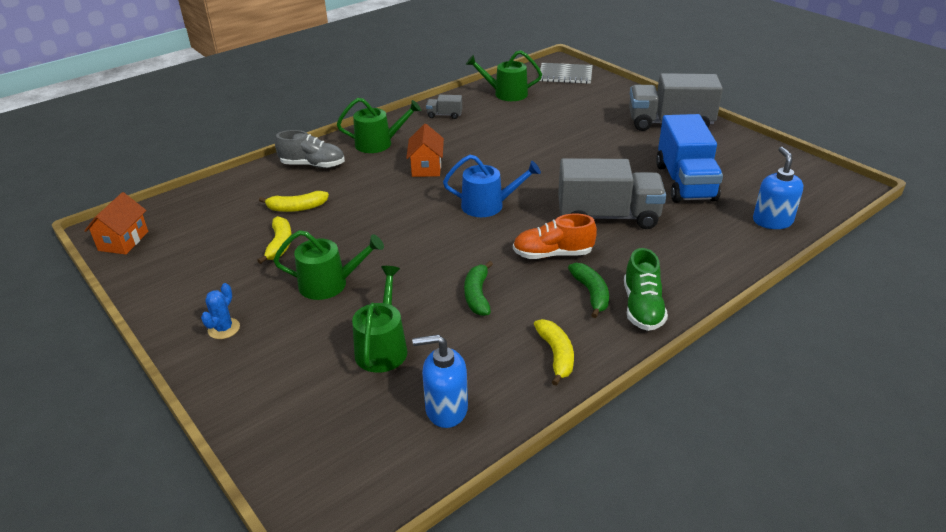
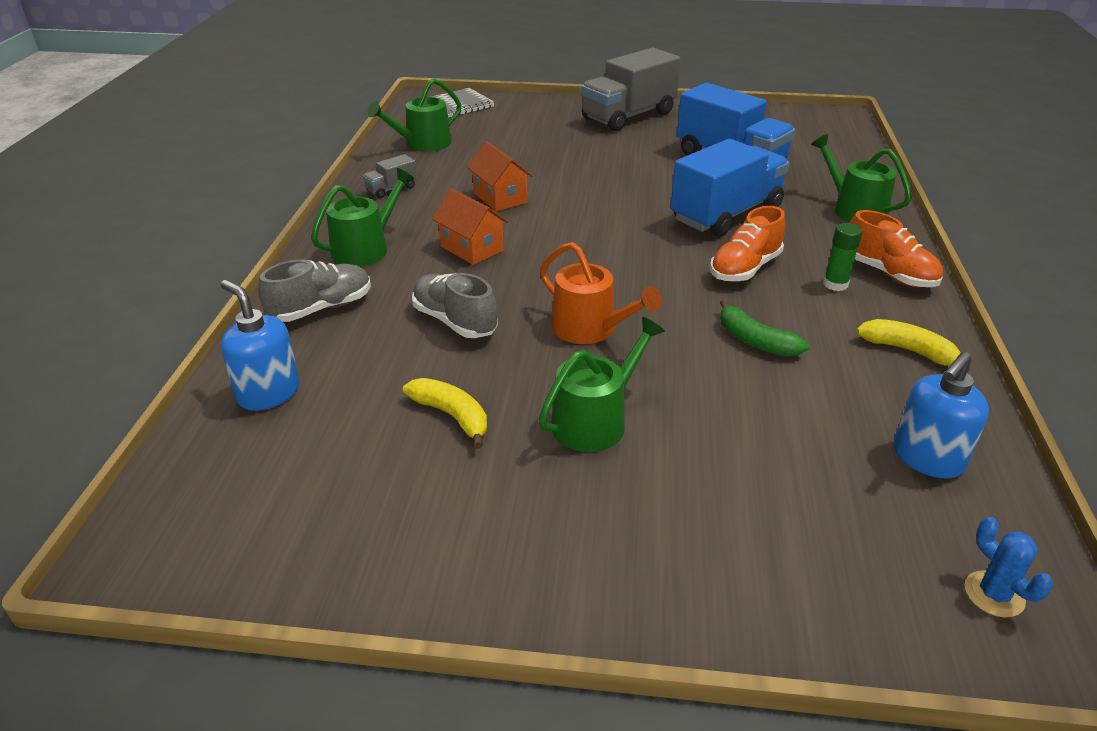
camera: 45 degrees left, 0 degrees up
orange house [84,192,148,255] -> orange house moved to [467,141,533,211]
blue cactus [201,283,240,339] -> blue cactus moved to [965,517,1053,618]
yellow banana [259,191,329,212] -> none
green watering can [352,266,408,373] -> green watering can moved to [811,134,912,222]
blue watering can [443,155,541,217] -> none
grey truck [558,158,666,229] -> blue truck [670,139,790,237]
green banana [568,263,609,318] -> green glue stick [823,223,863,291]
green shoe [624,248,668,331] -> orange shoe [849,210,943,287]
blue soap dispenser [753,147,803,229] -> blue soap dispenser moved to [221,280,300,411]
none -> grey shoe [412,273,498,338]
none -> orange watering can [540,242,662,344]

